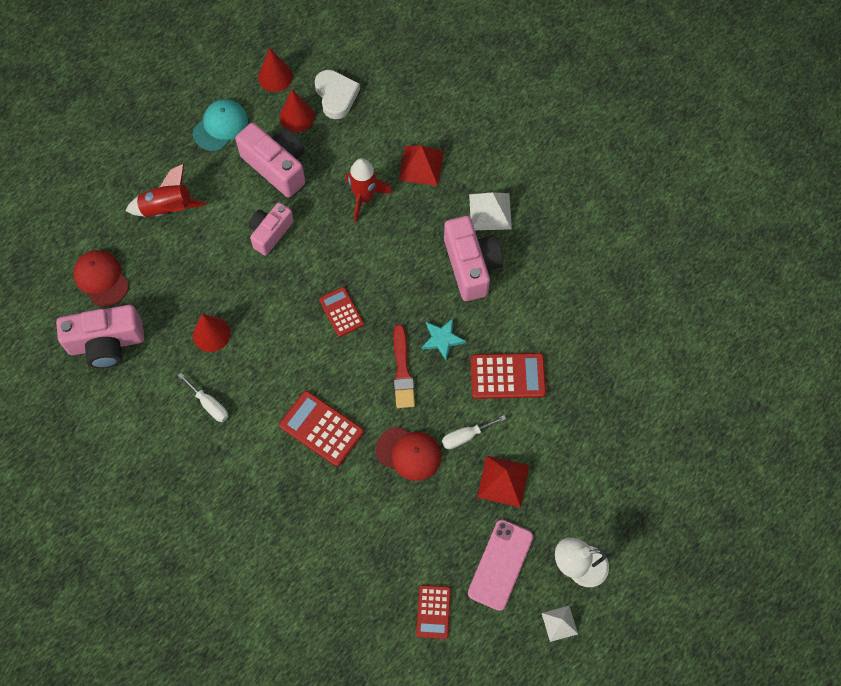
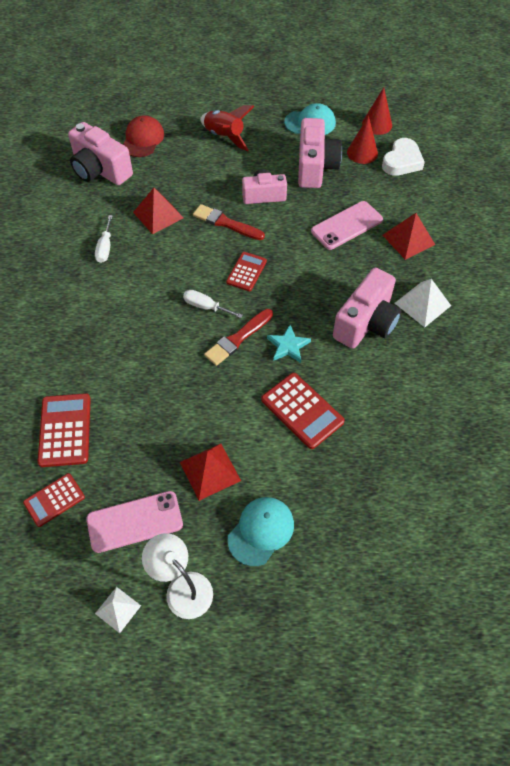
camera: 50 degrees right, 10 degrees down
red cone [193,314,231,352] -> red pyramid [133,188,183,234]
red calculator [279,391,364,466] -> red calculator moved to [37,393,91,467]
red rocket [345,158,392,222] -> pink phone [311,201,383,250]
red cap [376,427,441,481] -> none
white screwdriver [442,415,506,449] -> white screwdriver moved to [183,290,243,318]
none -> red brush [193,204,265,240]
none -> turquoise cap [228,497,294,566]

